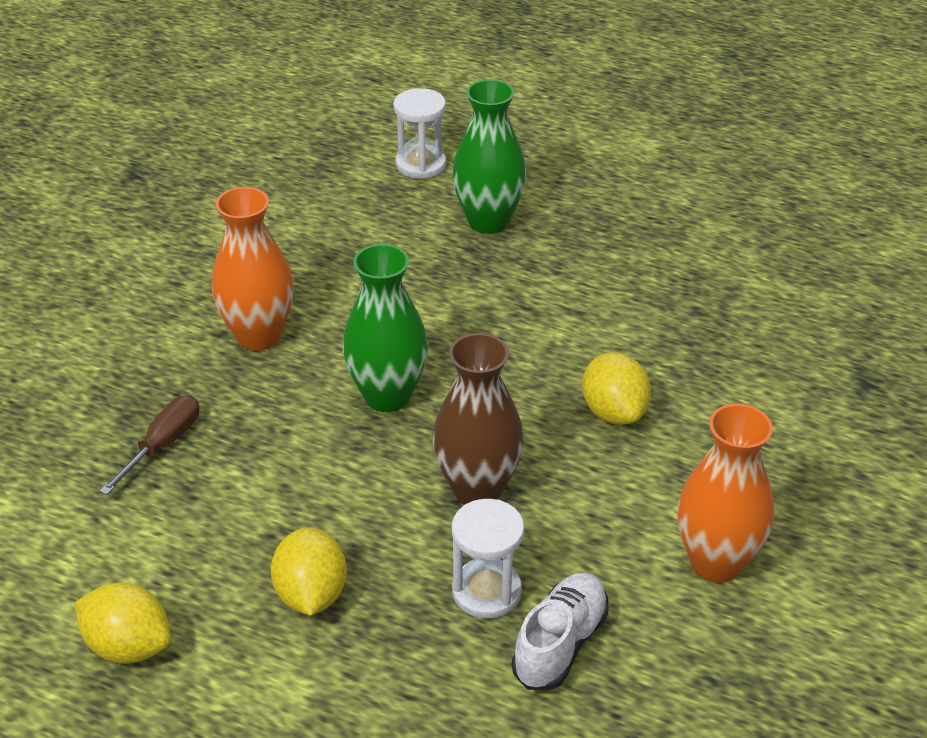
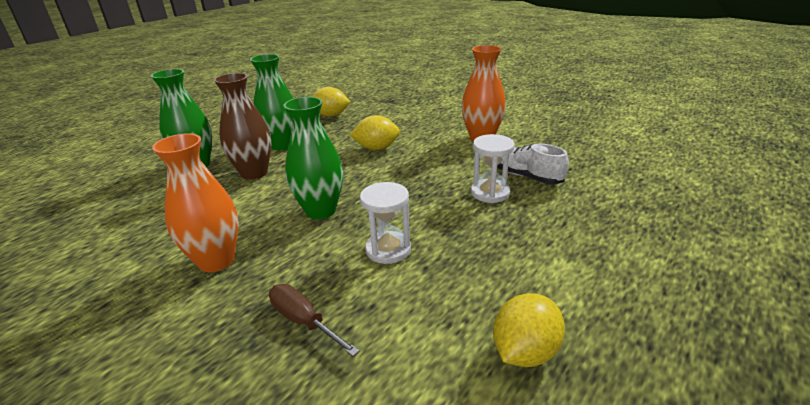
camera: 75 degrees left, 10 degrees down
yellow lemon [270,527,347,616] -> yellow lemon moved to [312,87,350,117]
white hourglass [393,88,446,179] -> white hourglass moved to [360,182,411,264]
brown vase [433,333,524,505] -> brown vase moved to [214,73,271,180]
none -> green vase [250,54,293,150]

